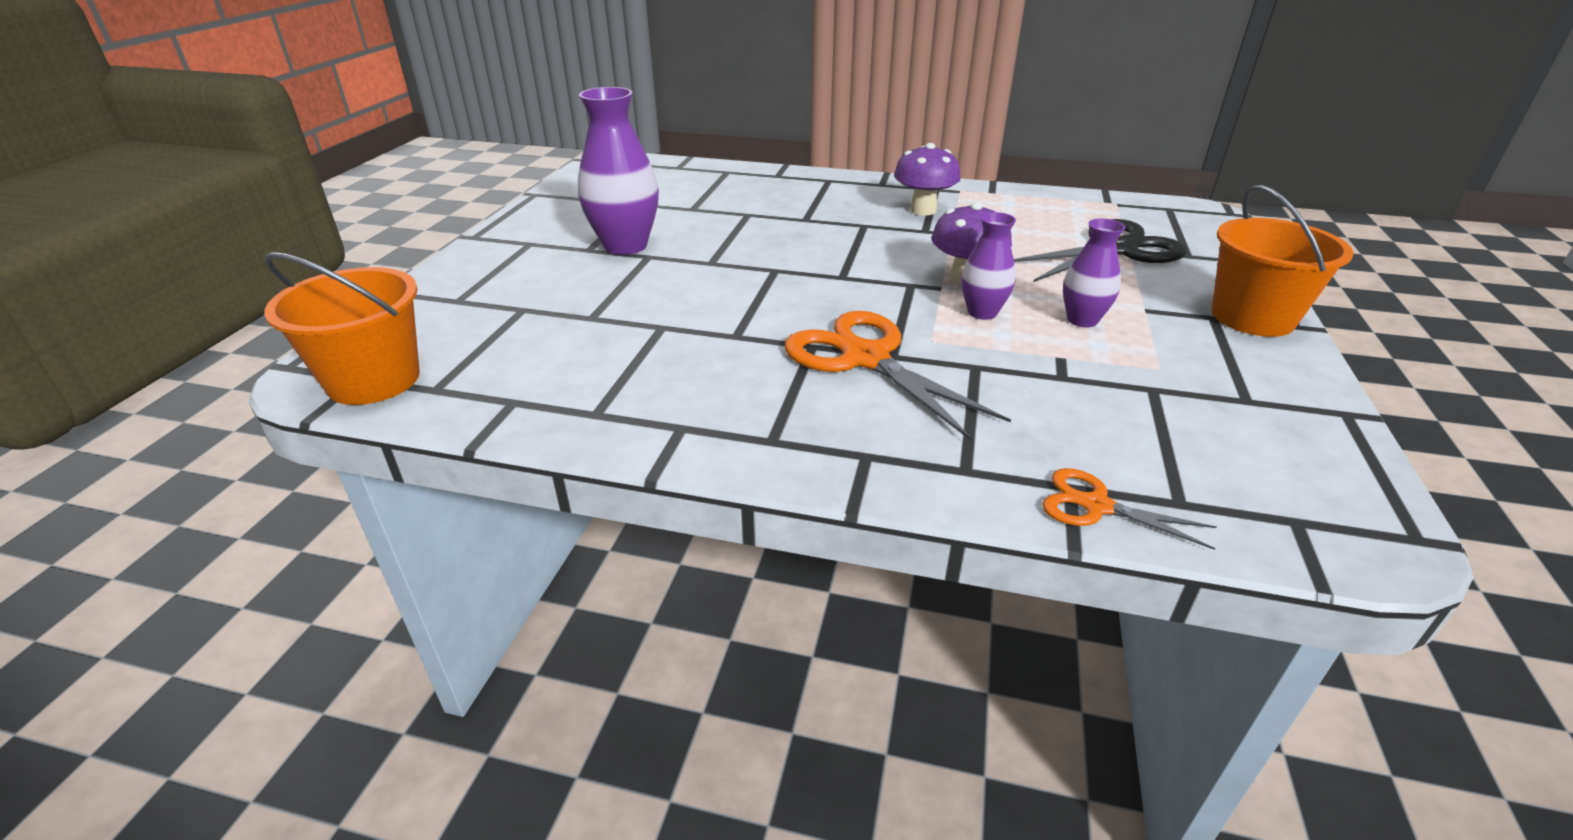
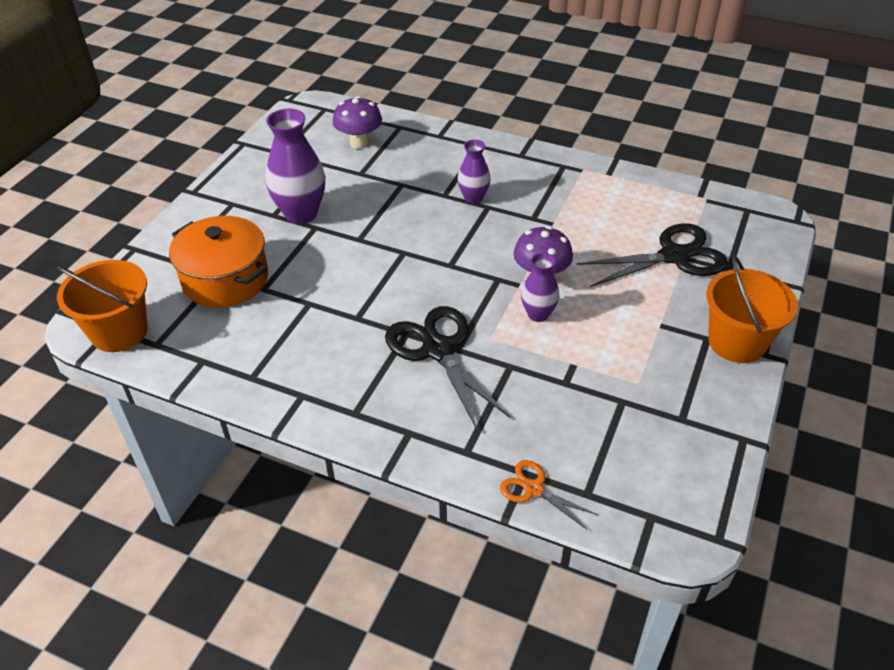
camera: 10 degrees right, 10 degrees up
orange scissors [785,311,1011,441] -> black scissors [385,306,511,432]
purple mushroom [894,143,961,216] -> purple mushroom moved to [333,96,382,149]
purple vase [1063,219,1125,328] -> purple vase moved to [457,140,491,204]
none -> orange pot [169,216,268,308]

